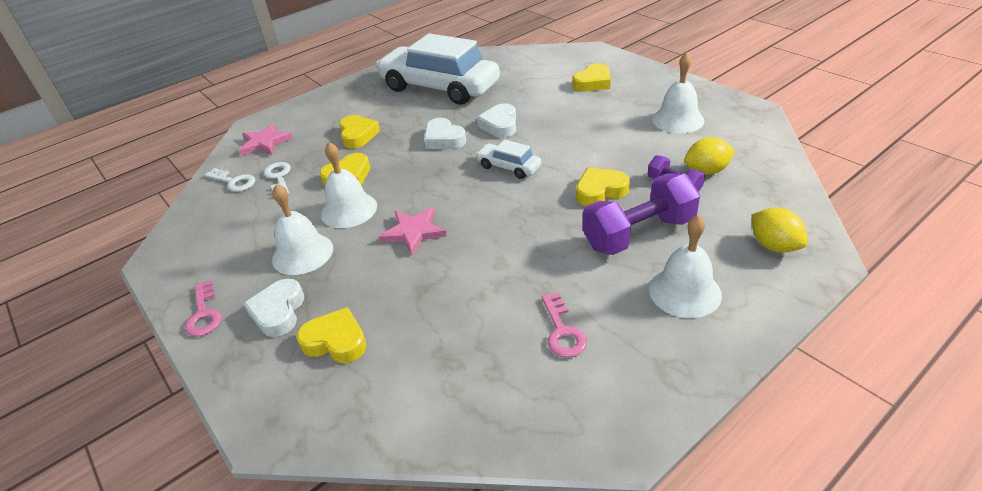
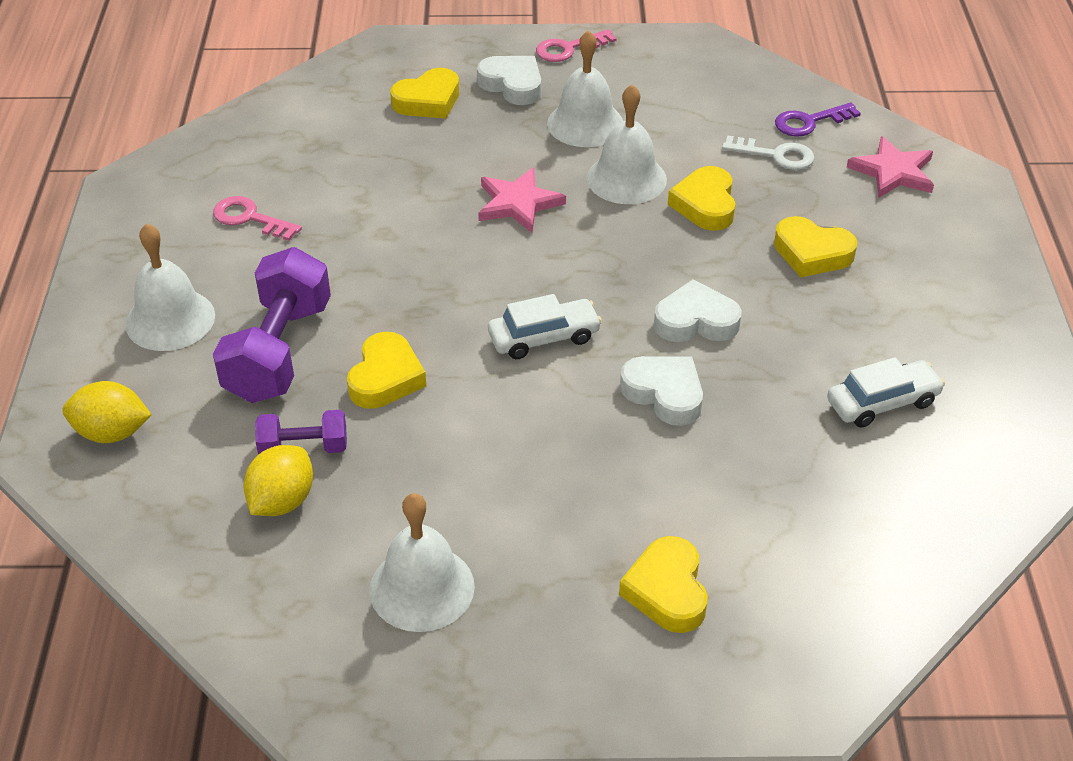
camera: 125 degrees right, 5 degrees up
pink key [185,280,222,337] -> pink key turned 45 degrees counterclockwise [536,29,617,62]
white key [205,168,255,192] -> purple key [775,102,861,137]
white car [376,33,500,105] -> white car [827,357,945,428], size x0.43

